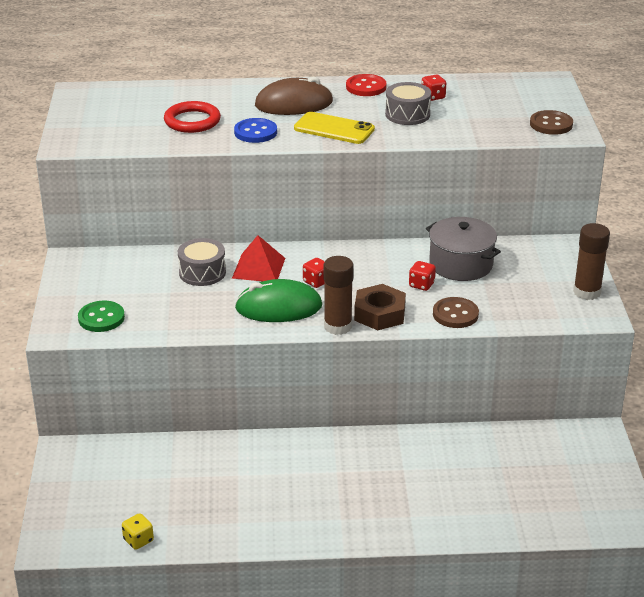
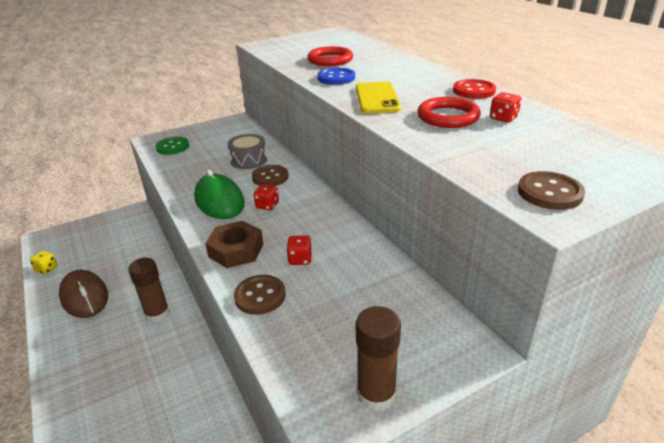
camera: 65 degrees right, 0 degrees up
red pyramid [232,235,285,281] -> brown button [252,165,289,186]
brown mouse [255,77,333,115] -> brown mouse moved to [59,270,108,318]
brown glue stick [324,256,354,335] -> brown glue stick moved to [128,258,170,323]
grey drum [385,82,431,125] -> red ring [417,97,481,128]
grey pot [426,217,501,281] -> none

